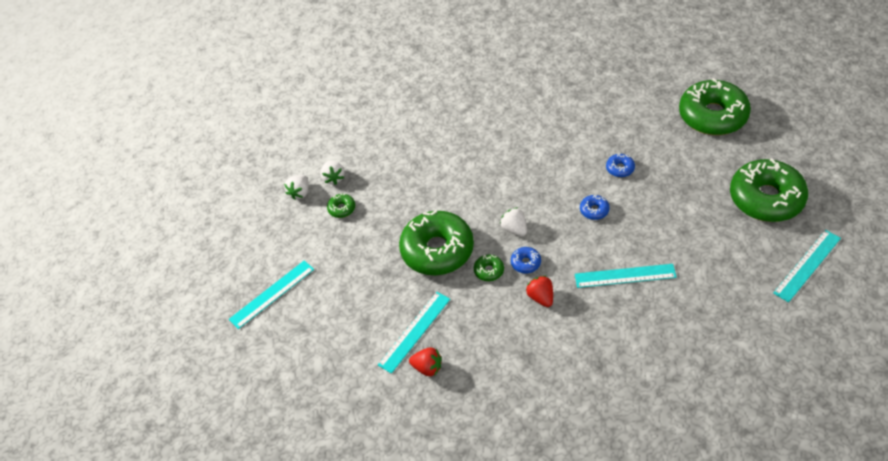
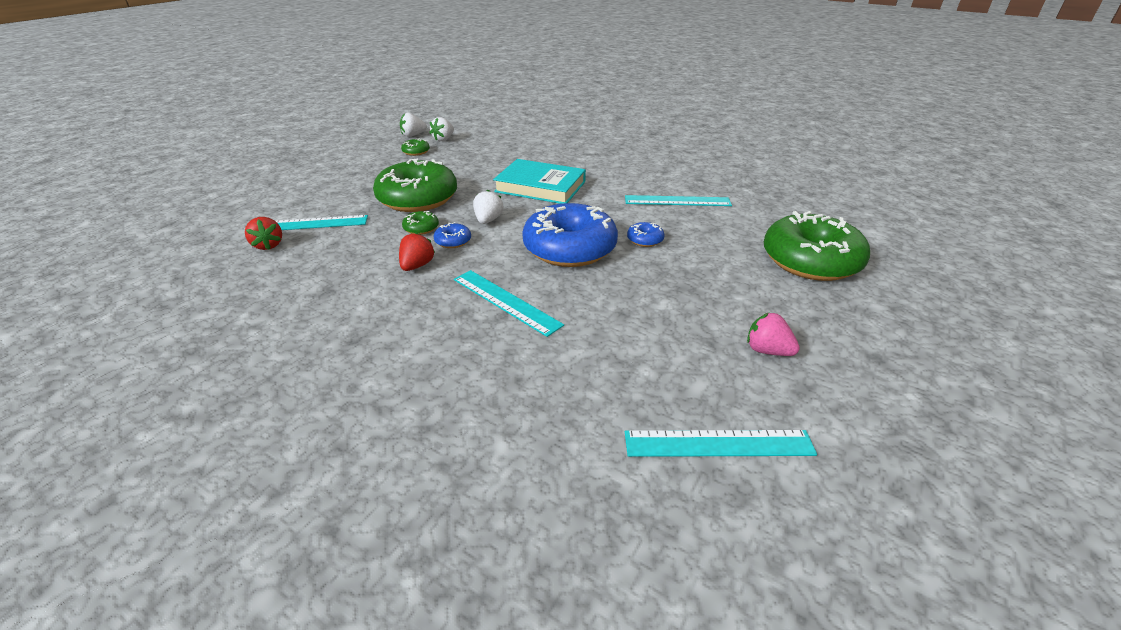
camera: 40 degrees right, 15 degrees down
turquoise ruler [229,260,314,329] -> turquoise ruler moved to [625,195,732,206]
blue donut [580,195,610,220] -> blue donut [522,203,618,267], size x2.48
green donut [730,158,808,222] -> pink strawberry [747,313,800,356]
none -> turquoise book [493,159,586,204]

